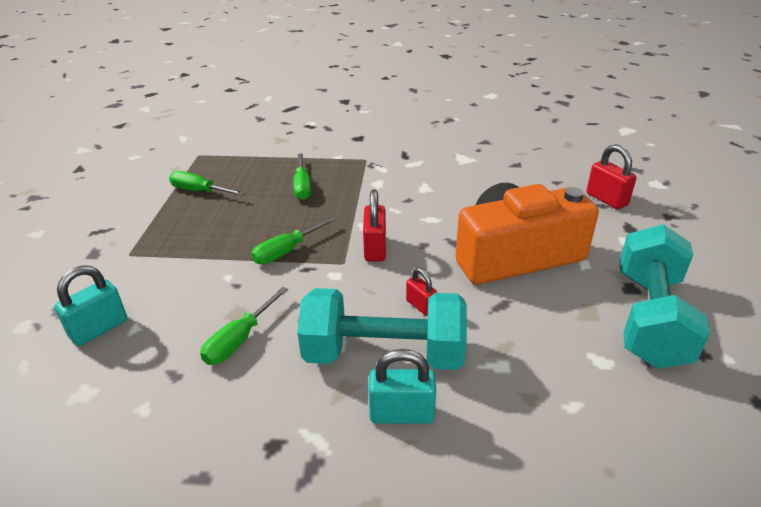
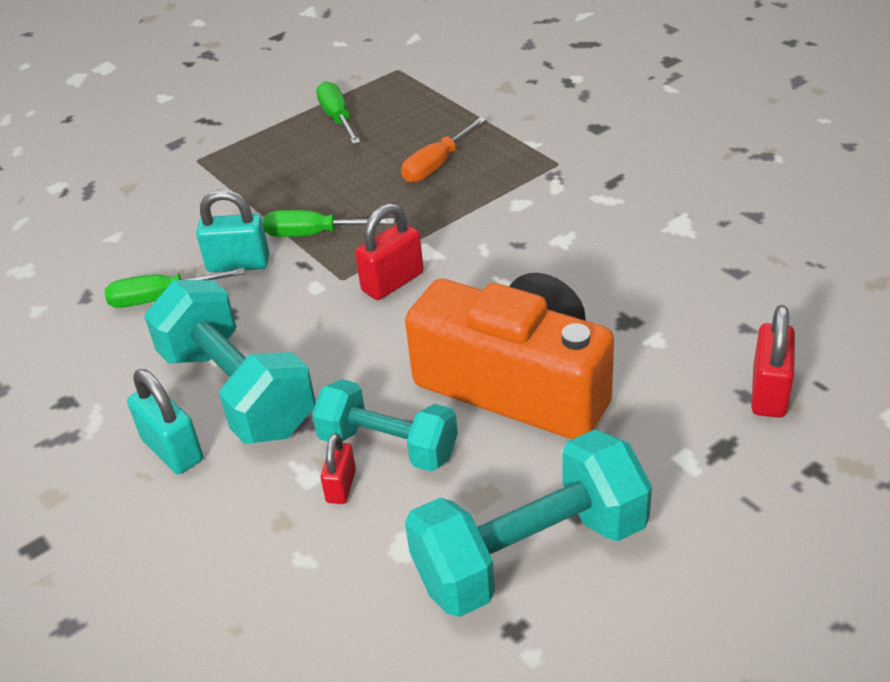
camera: 50 degrees right, 5 degrees up
turquoise padlock [54,265,127,346] -> turquoise padlock moved to [196,189,269,272]
green screwdriver [293,153,311,200] -> orange screwdriver [401,117,486,182]
red padlock [406,268,437,316] -> red padlock moved to [321,433,356,504]
none -> turquoise dumbbell [312,379,458,471]

